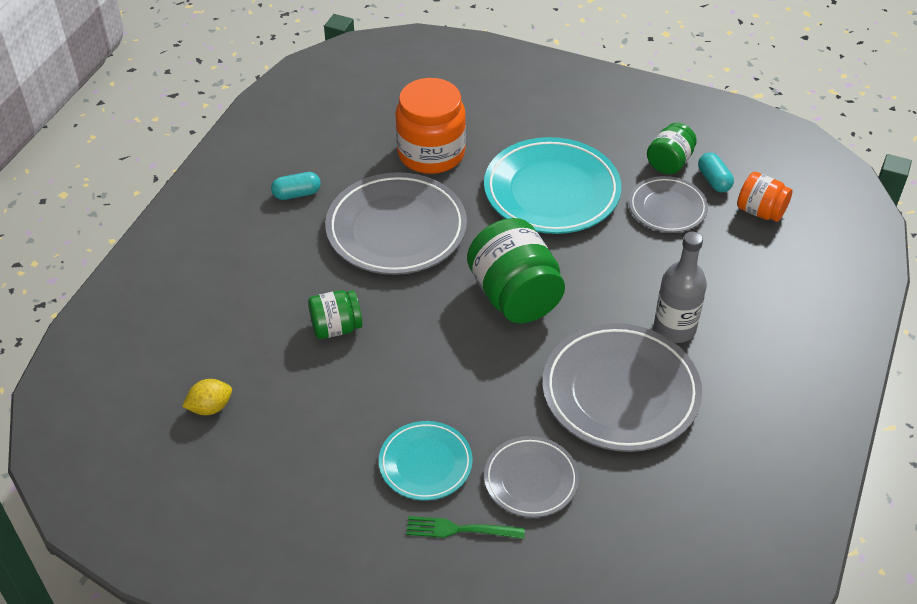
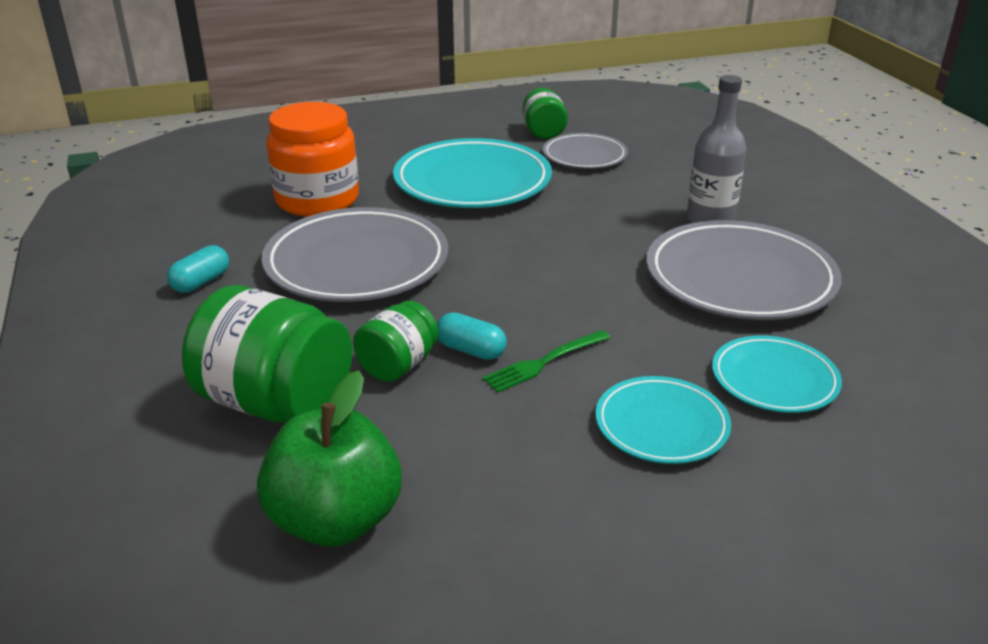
camera: 40 degrees left, 15 degrees down
yellow lemon [182,379,232,415] -> green apple [257,370,402,547]
green fork [406,516,525,539] -> green fork moved to [483,330,610,393]
green jar [467,218,565,323] -> green jar moved to [182,285,352,422]
grey plate [484,436,579,518] -> turquoise plate [712,336,842,413]
turquoise capsule [698,152,734,192] -> turquoise capsule moved to [437,312,507,360]
orange jar [737,172,792,222] -> none

